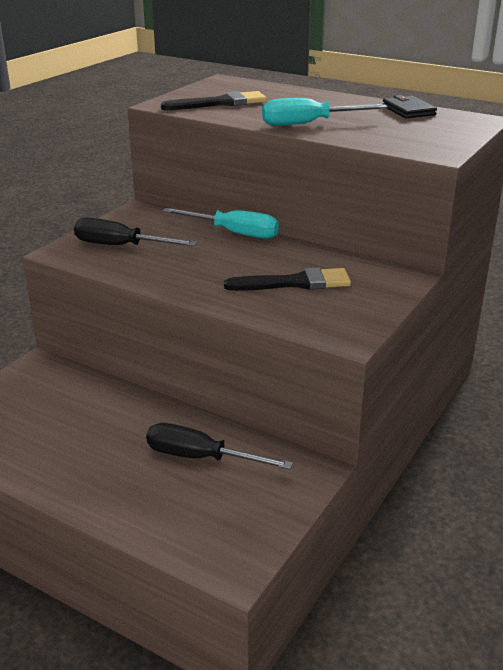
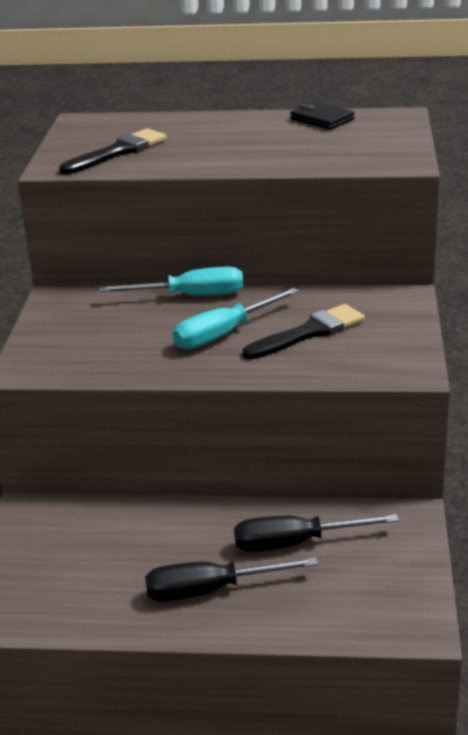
camera: 25 degrees left, 0 degrees up
black screwdriver [74,218,198,246] -> black screwdriver moved to [145,557,318,602]
turquoise screwdriver [262,98,388,126] -> turquoise screwdriver moved to [173,288,299,349]

